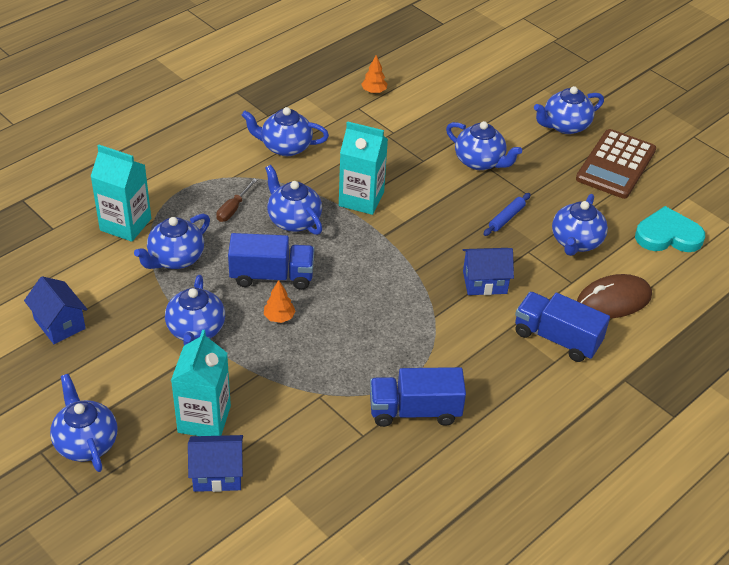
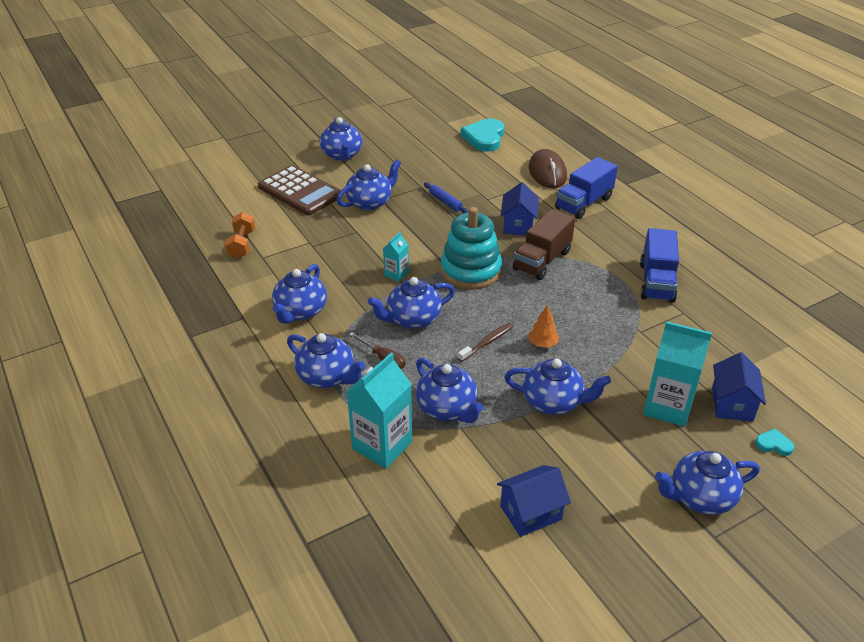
camera: 75 degrees left, 5 degrees down
blue truck [228,233,314,290] -> brown toothbrush [458,323,513,362]
turquoise carton [339,121,388,215] -> turquoise carton [383,232,409,282], size x0.52
orange tree [361,55,387,93] -> orange dumbbell [225,212,255,258]
blue teapot [552,194,608,256] -> blue teapot moved to [287,333,365,388]
brown calculator [576,129,656,199] -> brown calculator moved to [258,165,343,215]
none -> turquoise stacking toy [441,207,502,289]
none -> brown truck [513,209,575,280]
none -> turquoise heart [755,429,794,456]

